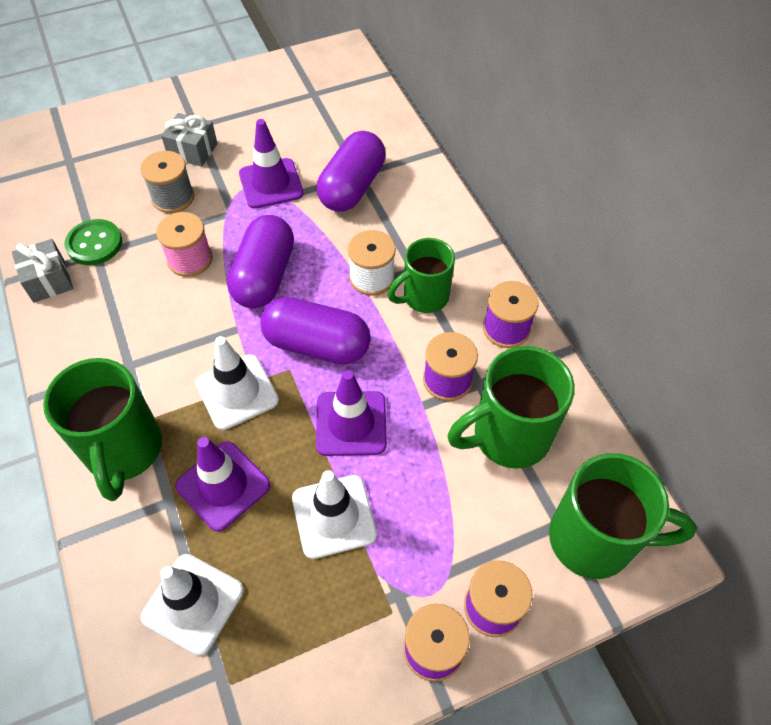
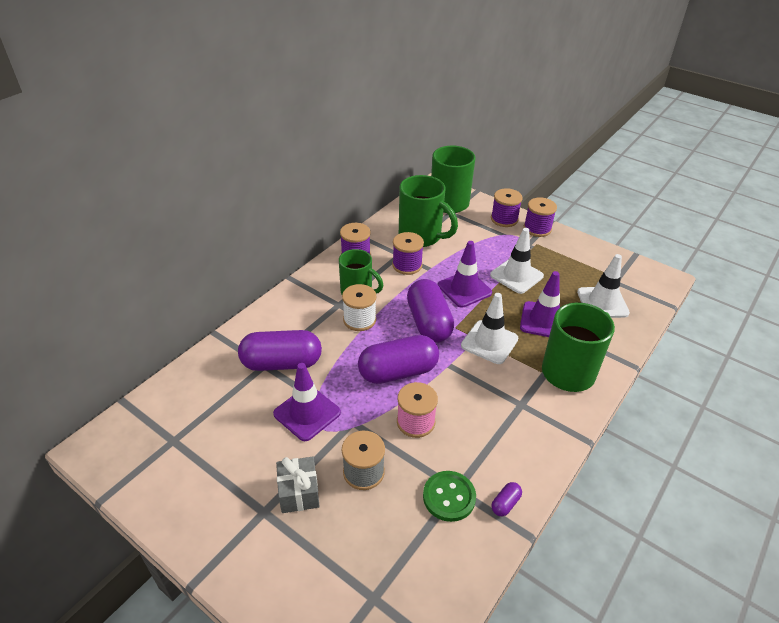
camera: 120 degrees left, 15 degrees down
grey gift [12,239,73,303] -> purple capsule [492,482,522,516]

